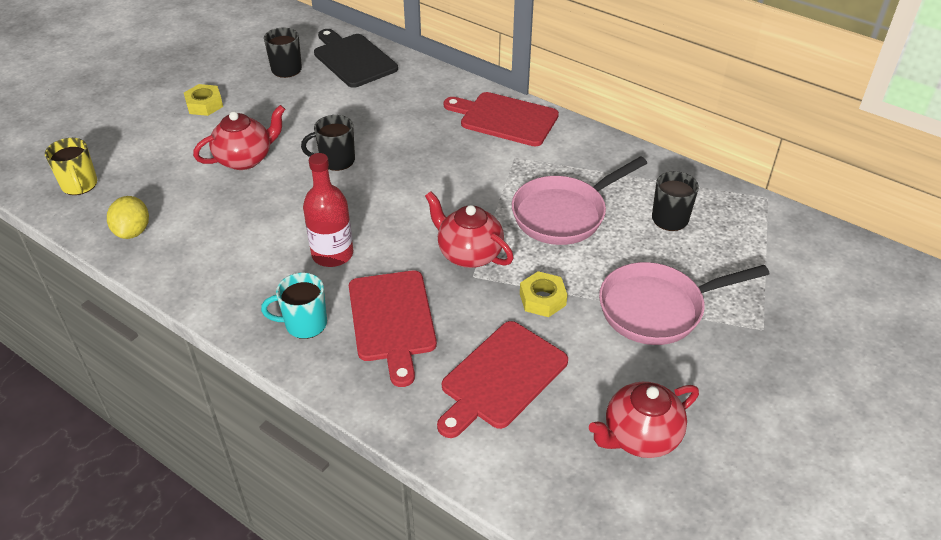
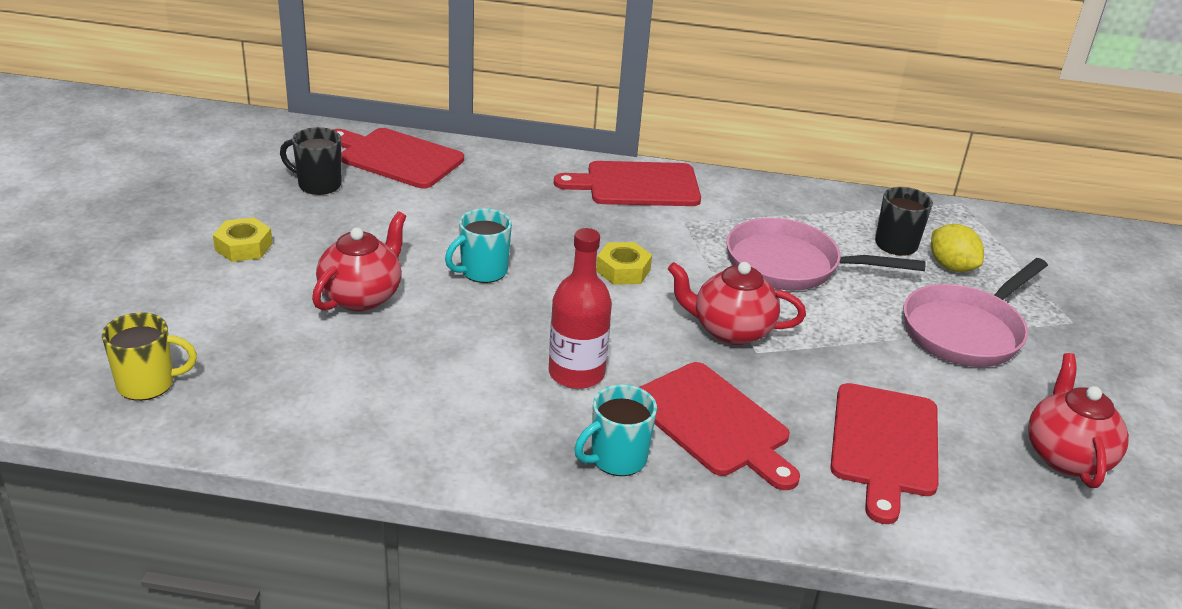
camera: 30 degrees left, 10 degrees down
yellow mug [45,138,97,195] -> yellow mug turned 45 degrees counterclockwise [102,312,197,401]
yellow lemon [107,196,149,239] -> yellow lemon moved to [931,224,984,272]
black mug [301,115,355,171] -> turquoise mug [445,209,512,283]
black cutting board [314,29,398,88] -> red cutting board [333,128,464,188]
pink pan [512,156,647,245] -> pink pan turned 75 degrees clockwise [726,218,926,290]
yellow nut [520,271,568,317] -> yellow nut moved to [596,242,652,285]
red teapot [589,382,699,458] -> red teapot turned 150 degrees clockwise [1028,353,1129,488]

